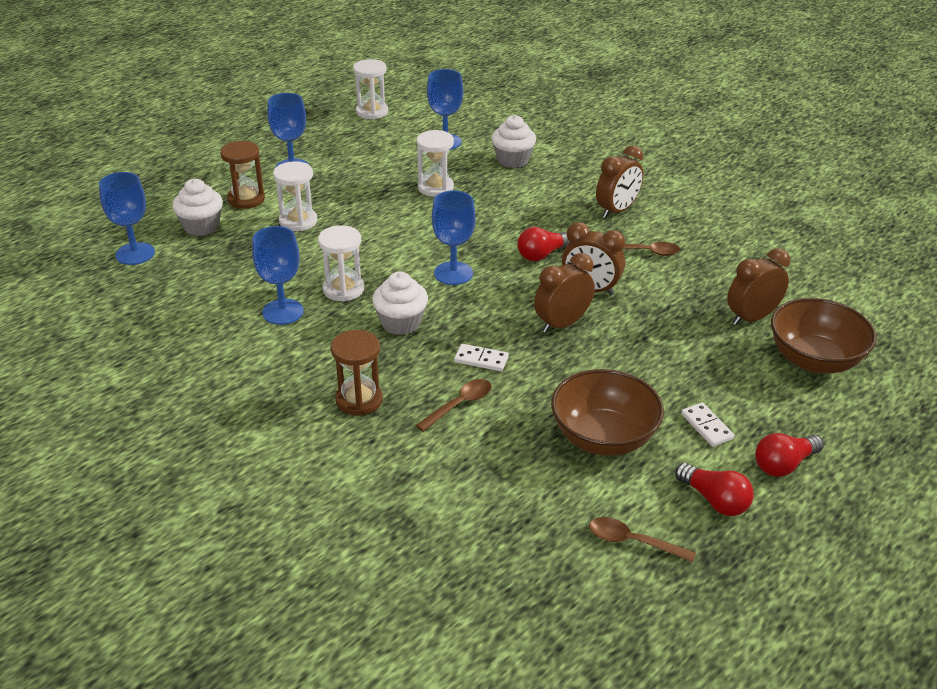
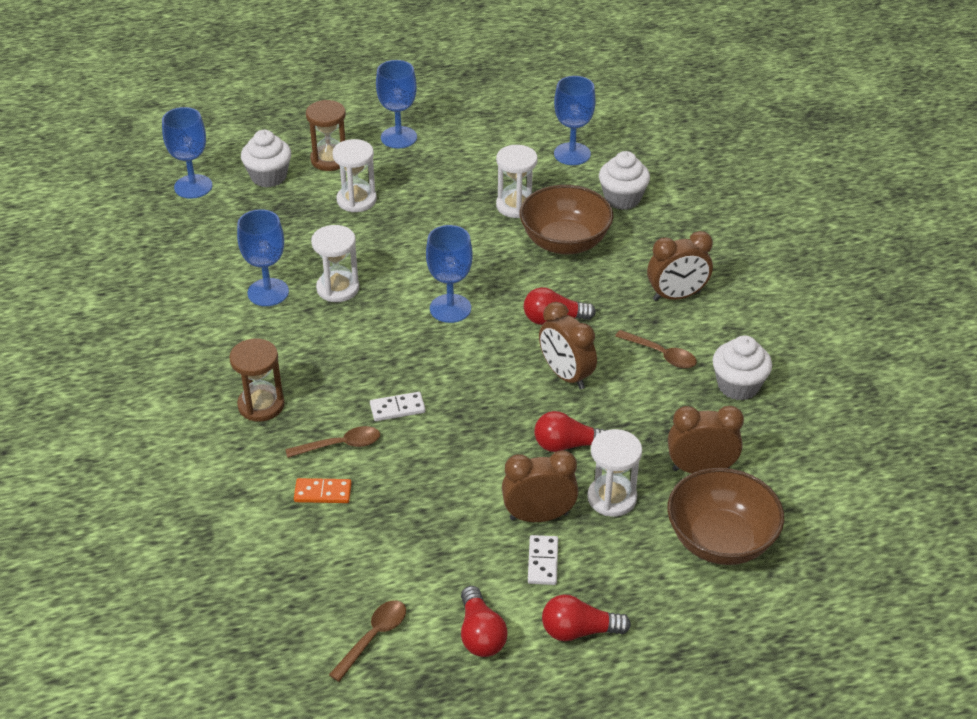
camera: 30 degrees right, 5 degrees up
white hourglass [353,59,388,119] -> white hourglass moved to [587,429,642,517]
white cupcake [372,272,428,335] -> white cupcake moved to [712,335,772,400]
white domino [454,344,509,371] -> white domino turned 60 degrees counterclockwise [370,392,426,421]
brown clock [534,253,595,333] -> brown clock moved to [502,450,578,522]
brown bowl [551,369,664,456] -> brown bowl moved to [520,185,614,254]
brown spoon [589,517,696,563] -> brown spoon turned 75 degrees clockwise [329,600,406,682]
none -> orange domino [294,478,352,503]
none -> red light bulb [534,411,606,452]

